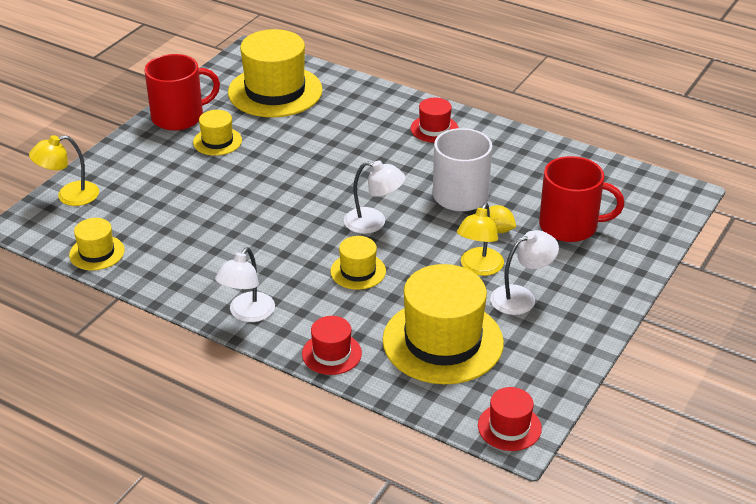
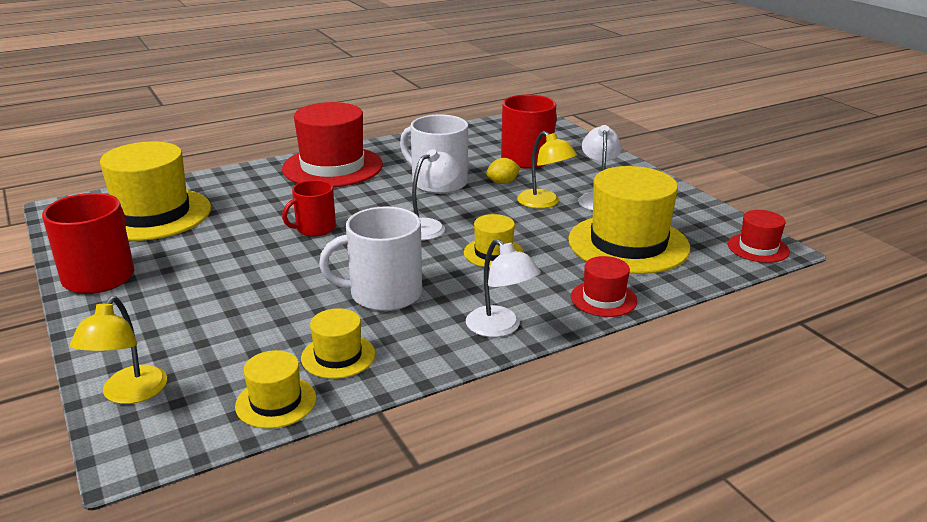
camera: 60 degrees left, 10 degrees down
yellow hat [193,110,242,156] -> yellow hat moved to [301,308,375,379]
red hat [411,97,459,143] -> red hat [282,102,383,187], size x2.04
none -> red mug [282,180,336,237]
none -> white mug [319,206,422,311]

